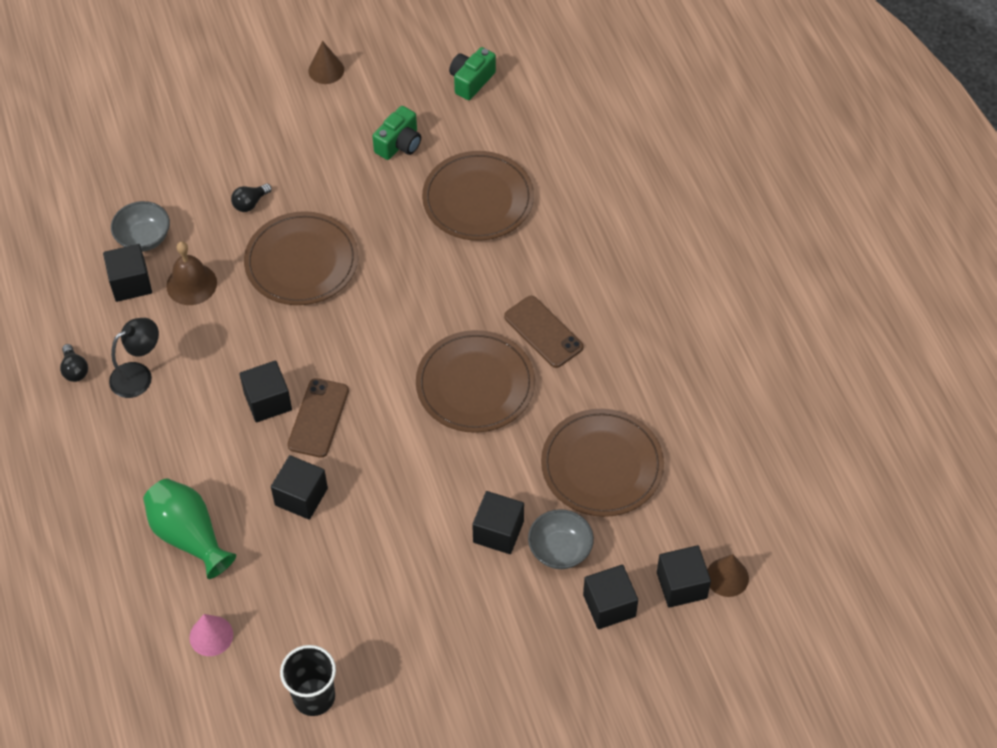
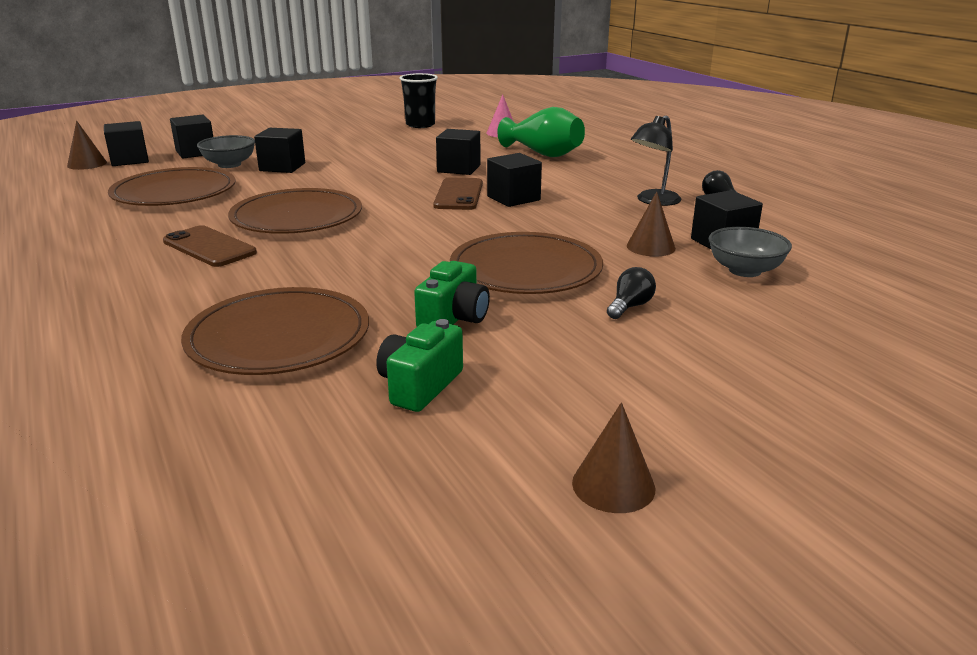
camera: 170 degrees right, 30 degrees down
brown bell [166,241,217,305] -> brown cone [627,191,676,257]
green camera [449,47,496,100] -> green camera moved to [414,261,490,327]

